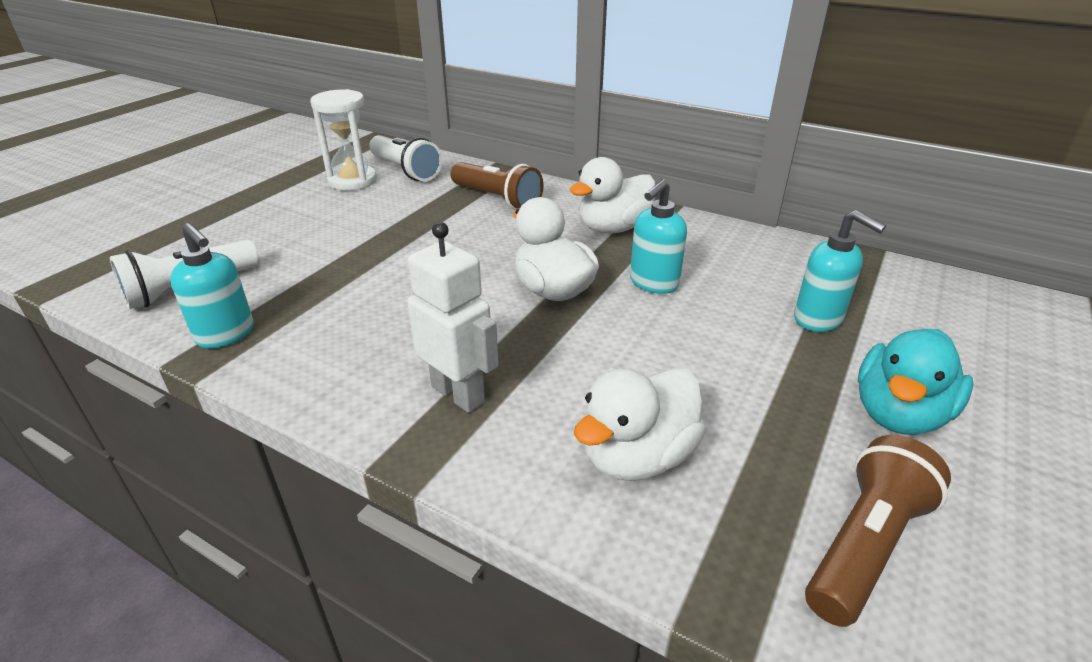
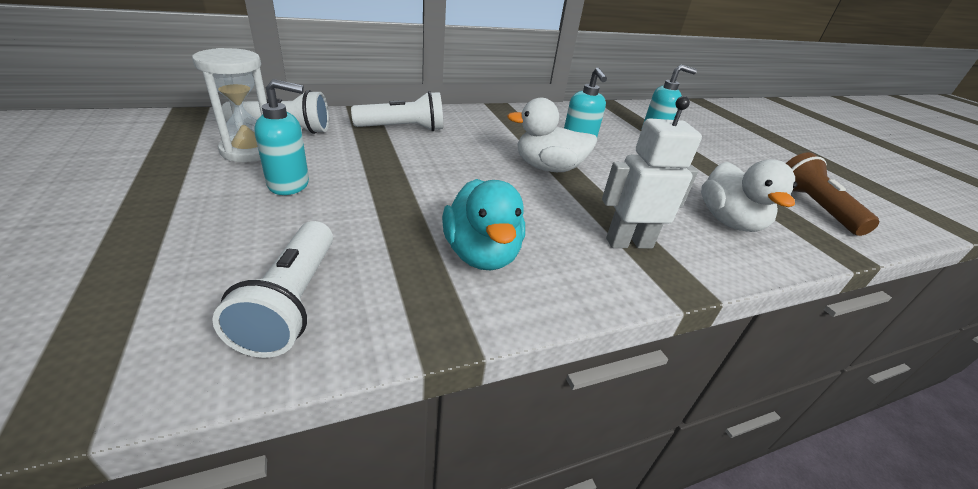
camera: 55 degrees left, 0 degrees up
turquoise soap dispenser [170,223,254,348] -> turquoise soap dispenser moved to [255,79,309,195]
brown flashlight [451,162,543,210] -> white flashlight [351,91,443,131]
white duck [570,157,656,233] -> none
turquoise duck [858,329,974,435] -> turquoise duck moved to [442,179,525,271]

